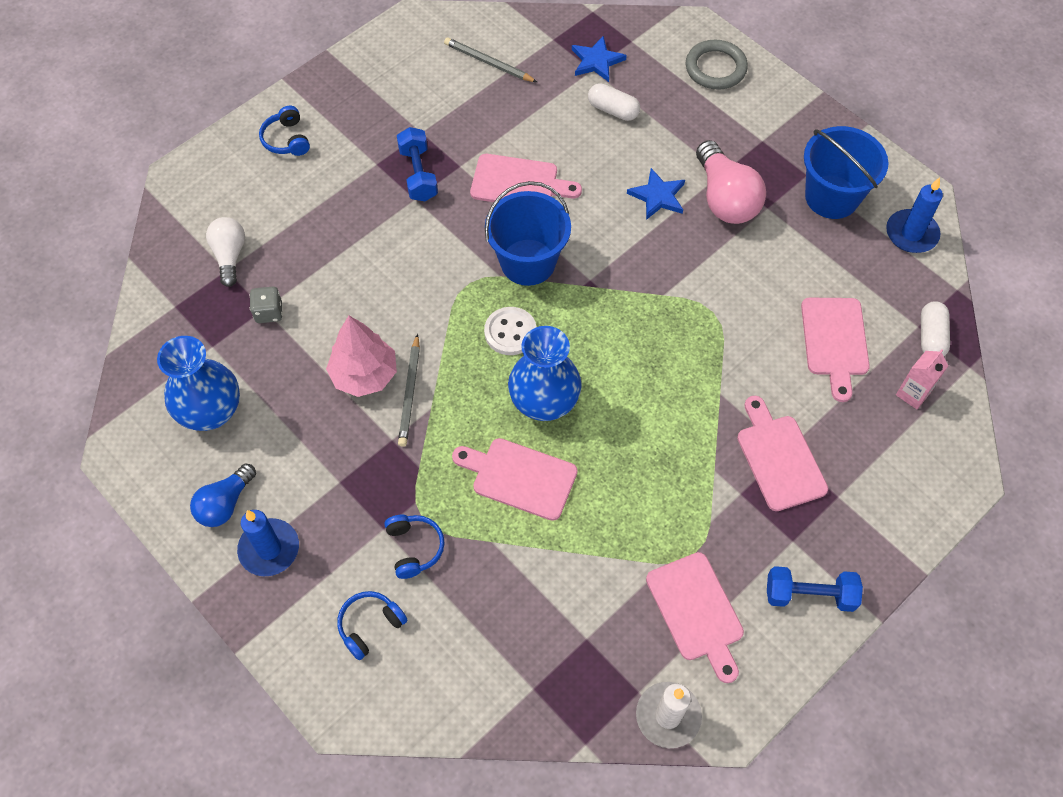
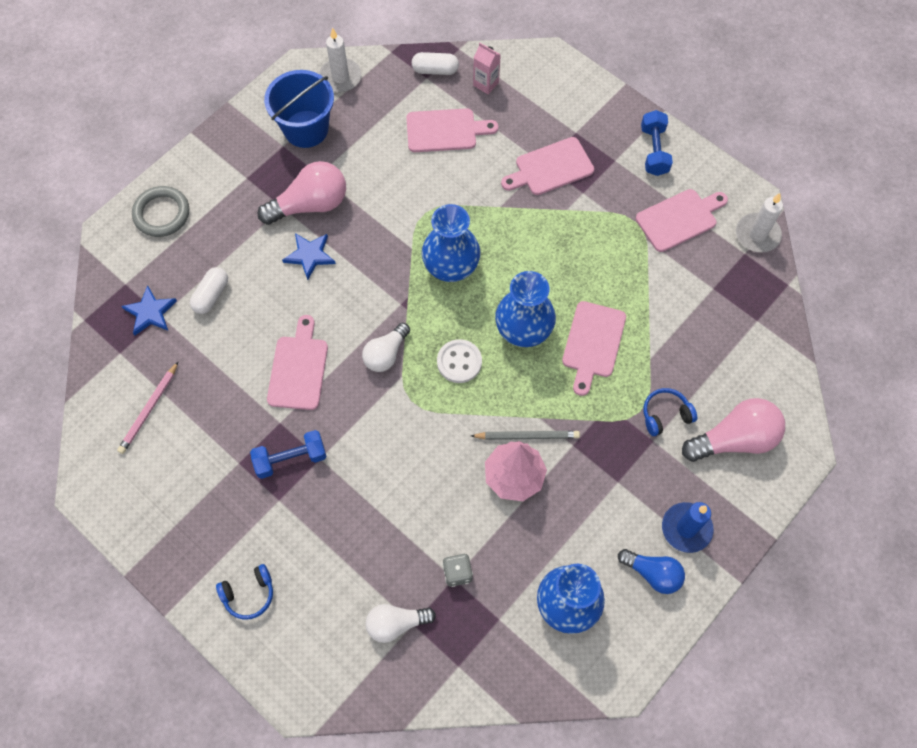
camera: 95 degrees left, 5 degrees up
blue headphones [337,591,407,660] -> pink light bulb [682,398,785,462]
grey pencil [444,37,537,82] -> pink pencil [117,362,178,454]
blue bucket [485,181,571,286] -> white light bulb [362,323,410,372]
blue candle [886,177,943,253] -> white candle [319,27,362,92]
none -> blue vase [422,204,480,282]

